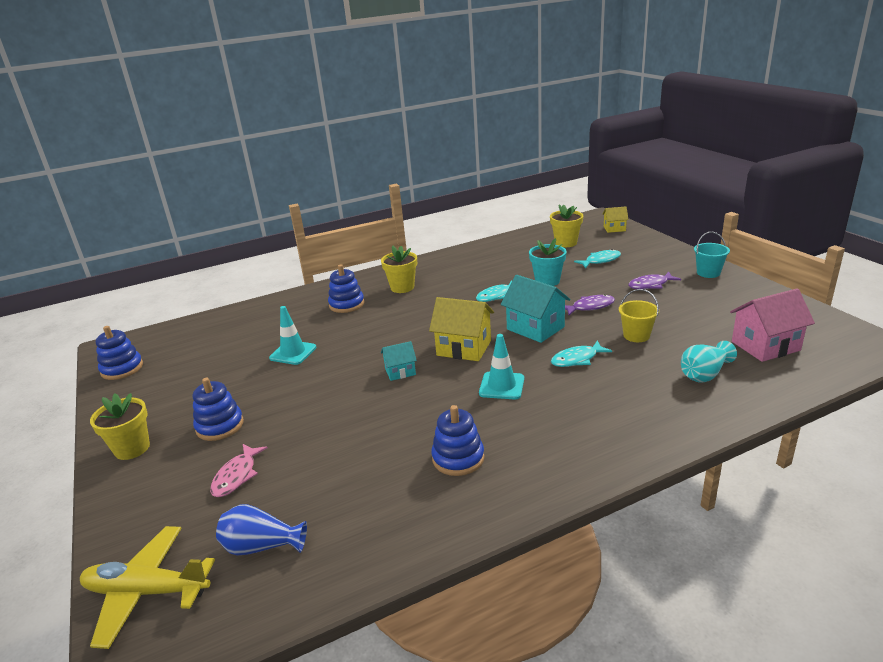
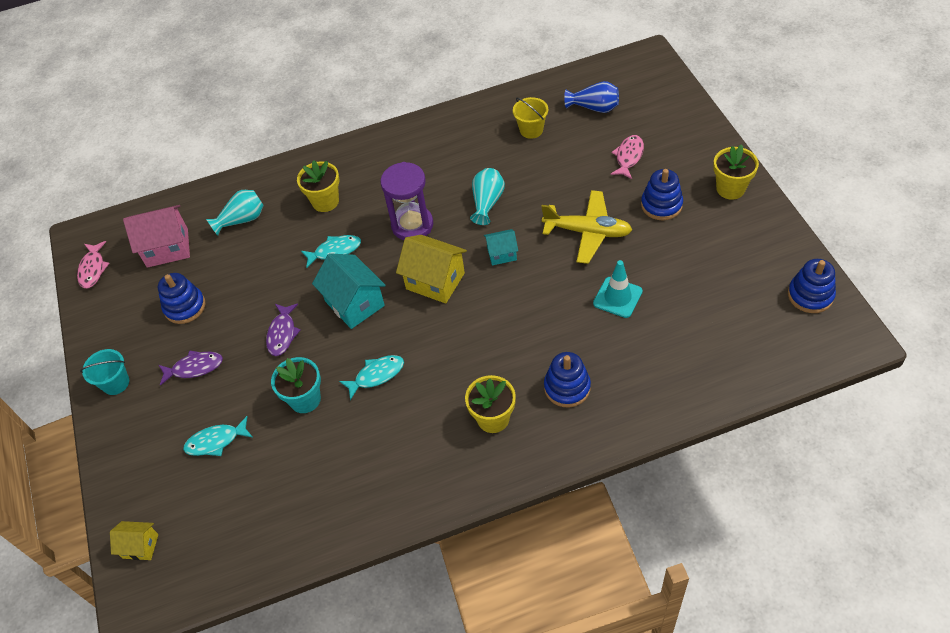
camera: 170 degrees left, 25 degrees up
yellow plane [80,526,215,649] -> yellow plane moved to [541,190,632,264]
blue stacking toy [431,405,485,476] -> blue stacking toy moved to [158,273,206,324]
turquoise traffic cone [479,334,524,399] -> purple hourglass [380,162,433,240]
yellow flower pot [550,205,583,247] -> yellow flower pot moved to [297,160,339,212]
purple fish [565,294,615,315] -> purple fish turned 75 degrees counterclockwise [266,303,301,356]
yellow bucket [619,289,659,342] -> yellow bucket moved to [513,97,548,139]
none -> pink fish [77,241,110,288]
none -> turquoise vase [470,168,505,225]

